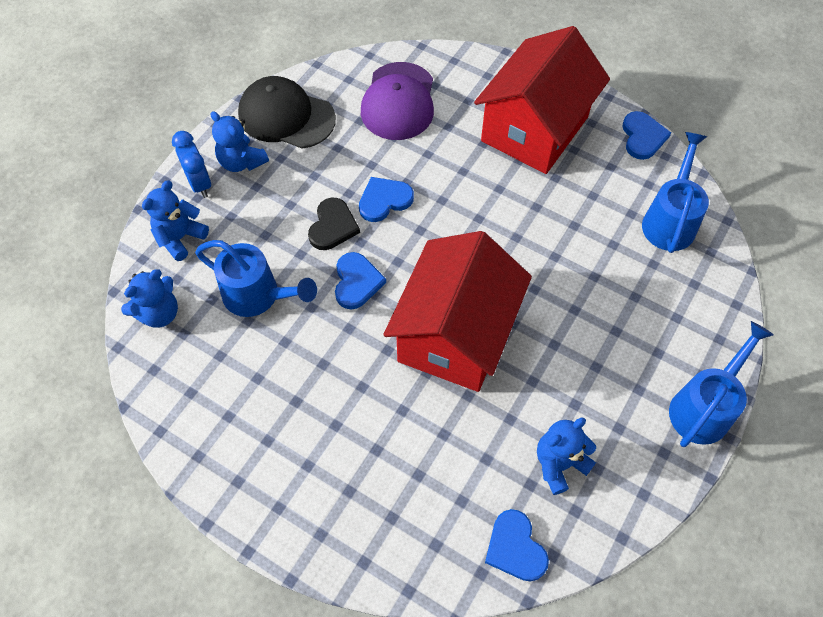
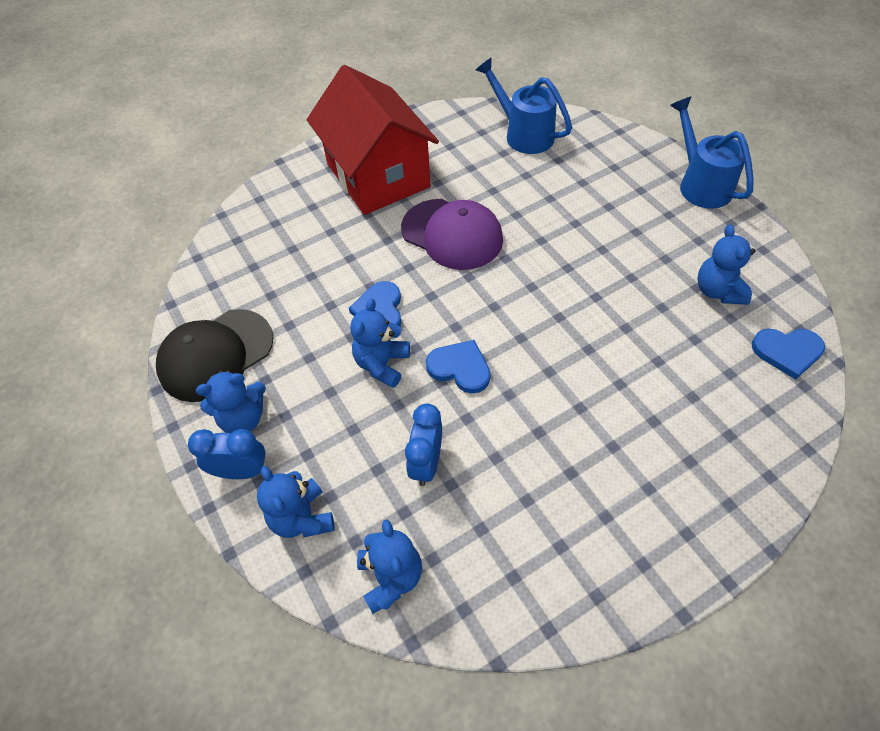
camera: 60 degrees left, 5 degrees down
blue watering can [195,240,317,317] -> blue clock [405,403,442,486]
black heart [308,197,360,250] -> blue teddy bear [350,298,410,388]
purple cap [361,62,434,140] -> purple cap moved to [401,199,503,270]
red house [383,231,532,392] -> none
blue heart [622,111,671,160] -> none

